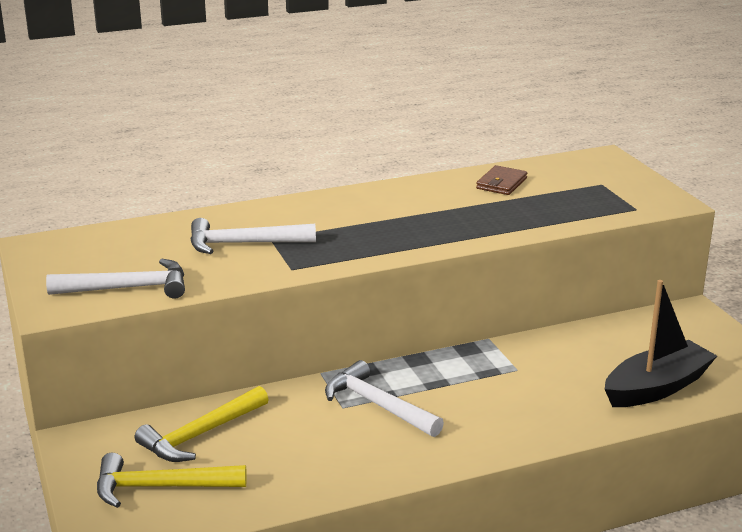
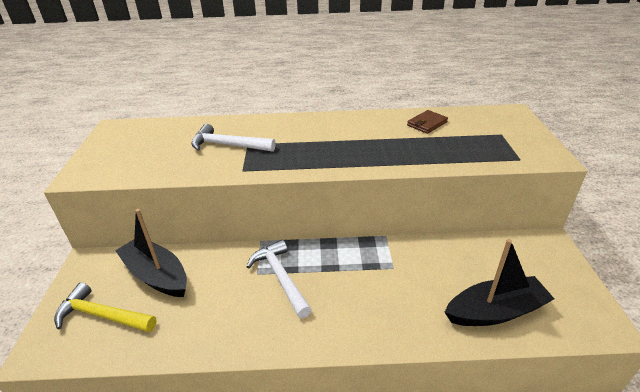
camera: 20 degrees right, 10 degrees up
white hammer [46,259,185,298] -> none
yellow hammer [135,386,269,462] -> black boat [115,209,187,297]

